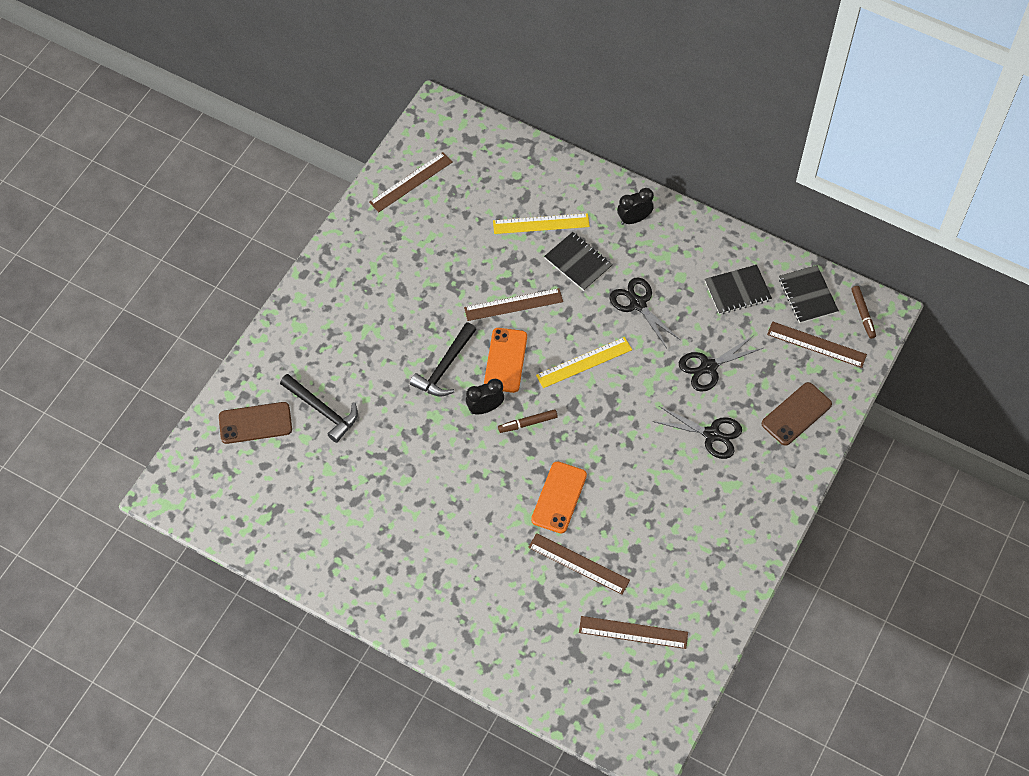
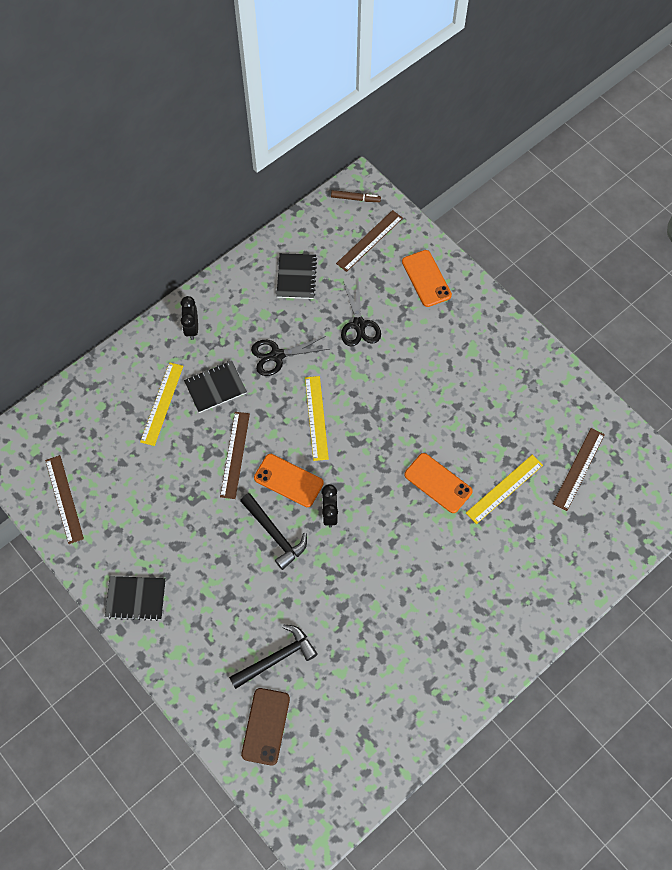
camera: 70 degrees left, 5 degrees up
brown marker [498,409,558,433] -> none
brown ruler [528,533,630,594] -> yellow ruler [466,455,543,524]
black scissors [652,406,742,459] -> none
brown phone [762,382,832,446] -> orange phone [402,250,452,307]
black notebook [779,265,839,323] -> black notebook moved to [105,576,166,621]

